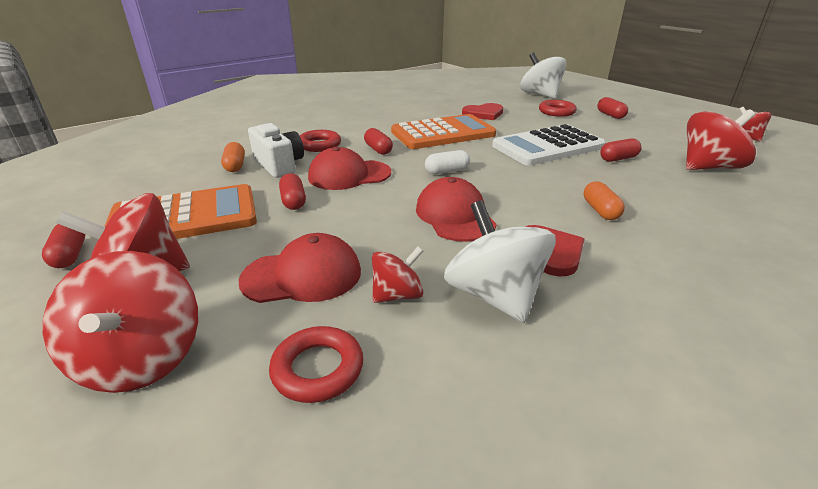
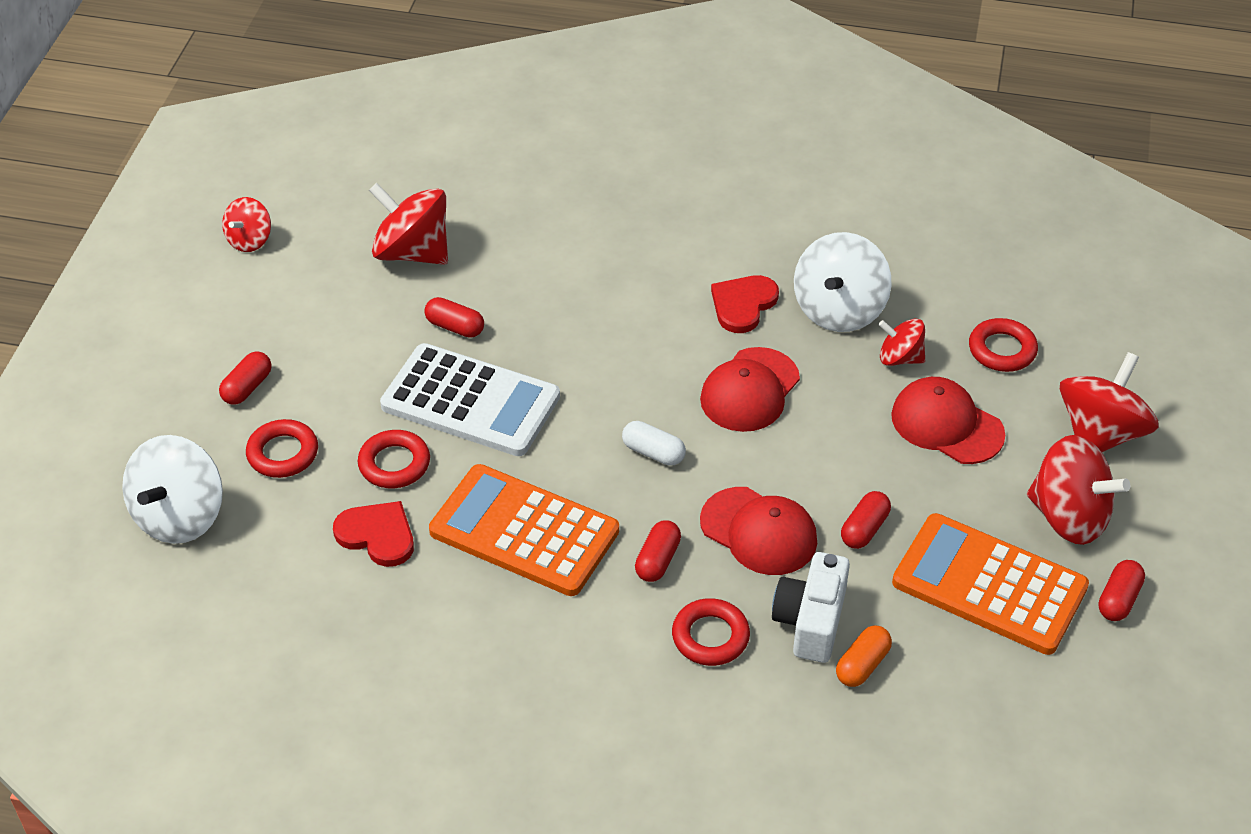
camera: 130 degrees left, 15 degrees up
orange capsule [584,181,625,220] -> none
none -> red ring [358,430,430,488]

